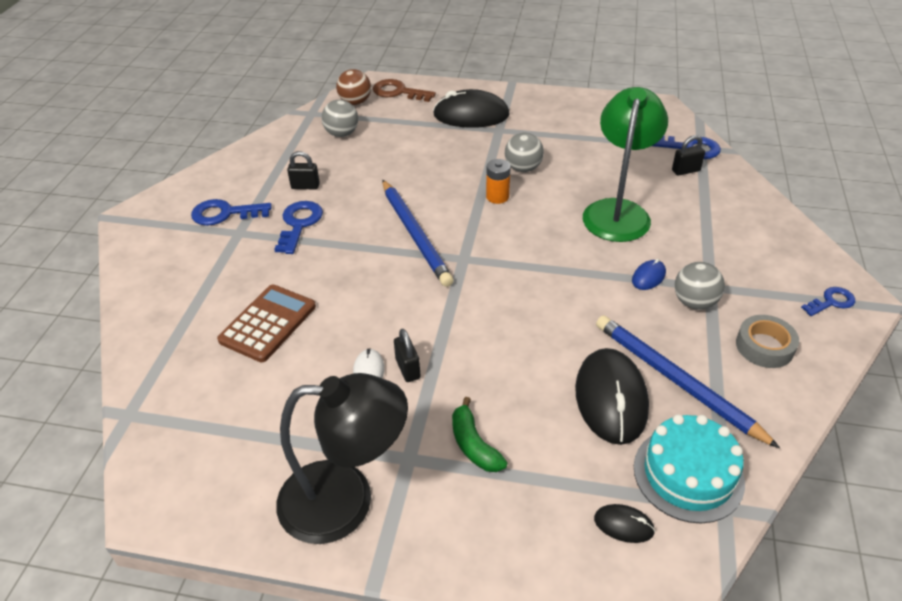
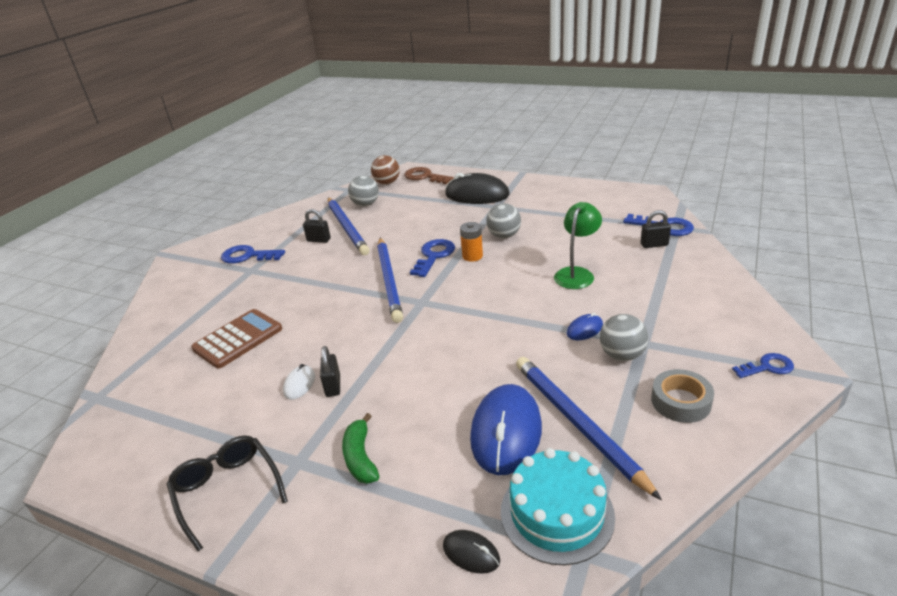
camera: 15 degrees right, 10 degrees down
blue key [274,201,323,254] -> blue key moved to [410,239,455,277]
black lamp [276,373,408,544] -> black glasses [167,435,288,551]
black mouse [575,348,649,445] -> blue mouse [470,384,542,475]
green lamp [583,87,668,242] -> green lamp [554,202,602,289], size x0.63
none -> blue pencil [328,198,370,255]

